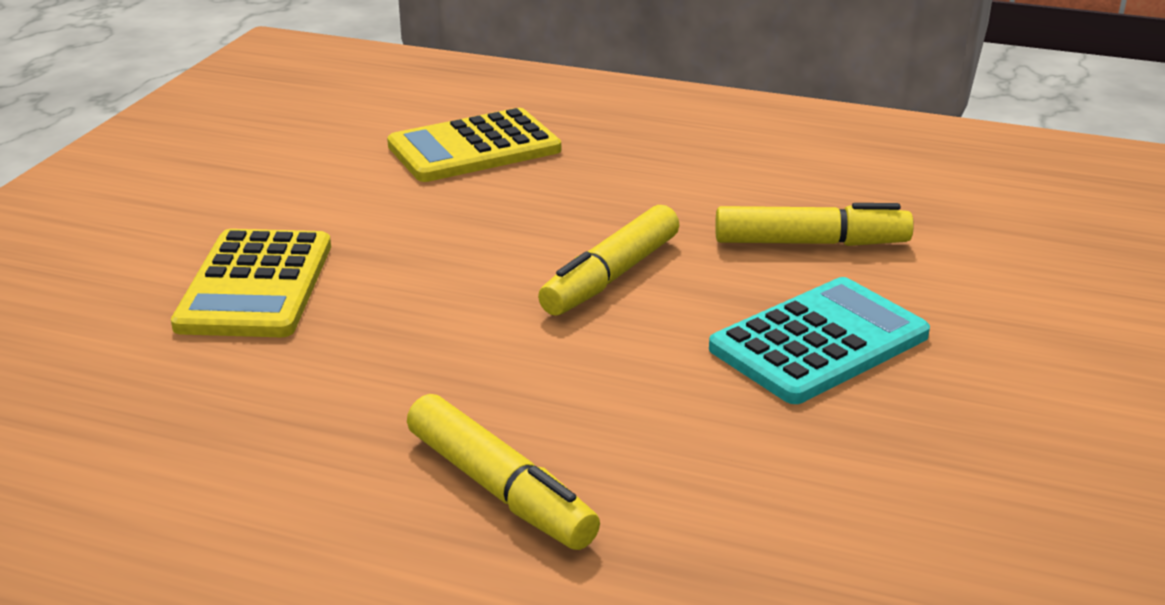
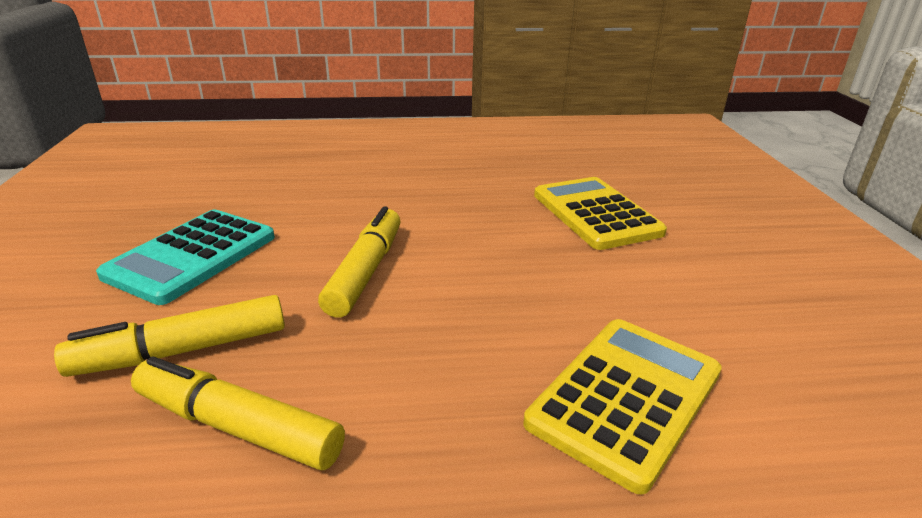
camera: 155 degrees right, 0 degrees up
yellow marker [407,394,600,550] -> yellow marker moved to [131,356,345,470]

